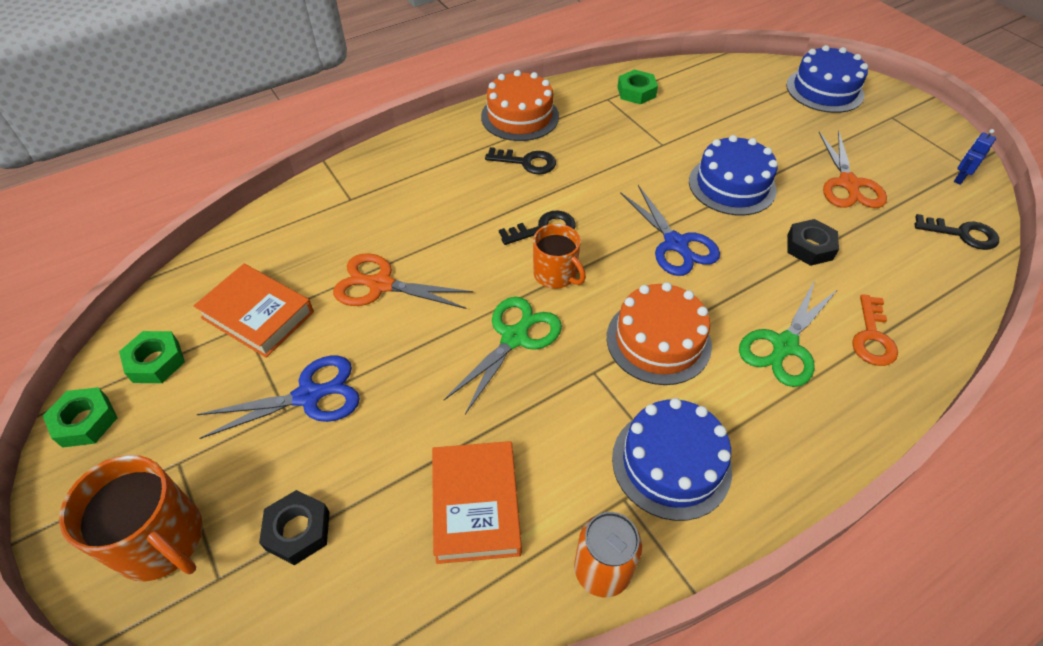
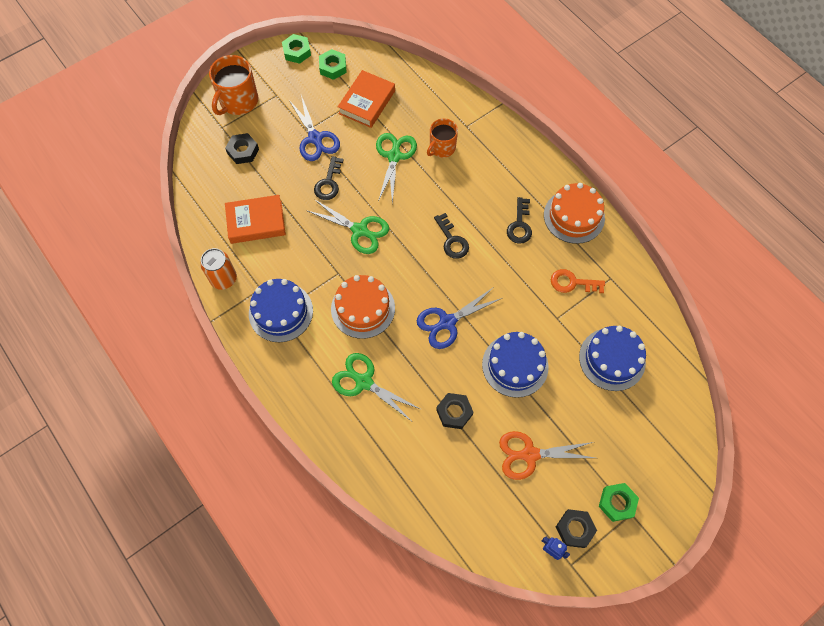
camera: 85 degrees right, 15 degrees up
orange scissors [333,253,473,309] -> green scissors [376,133,417,203]
orange mug [533,224,586,289] -> orange mug moved to [427,118,458,158]
green nut [617,69,658,104] -> green nut moved to [599,483,639,522]
blue cake [786,45,868,113] -> blue cake moved to [579,326,646,391]
orange key [852,294,898,366] -> orange key moved to [551,269,605,293]
black key [915,214,999,250] -> black key moved to [314,156,344,200]
none -> black nut [556,509,597,548]

